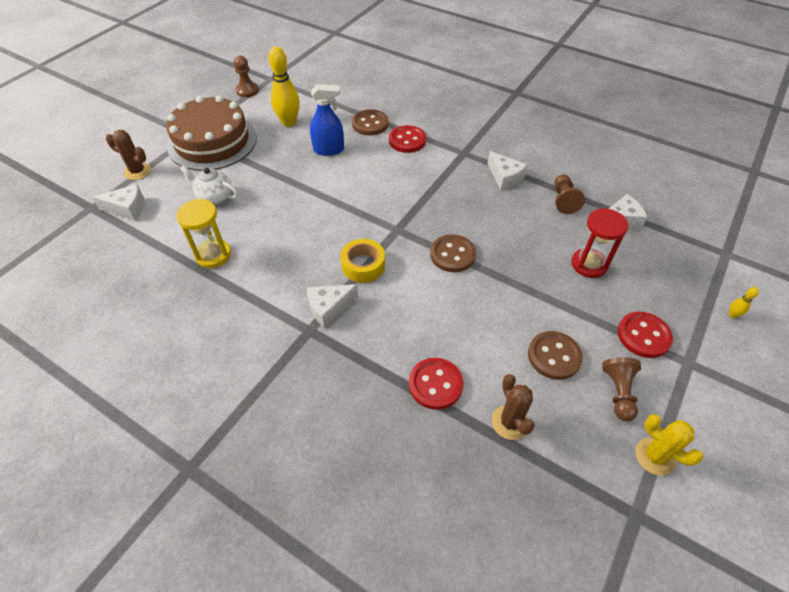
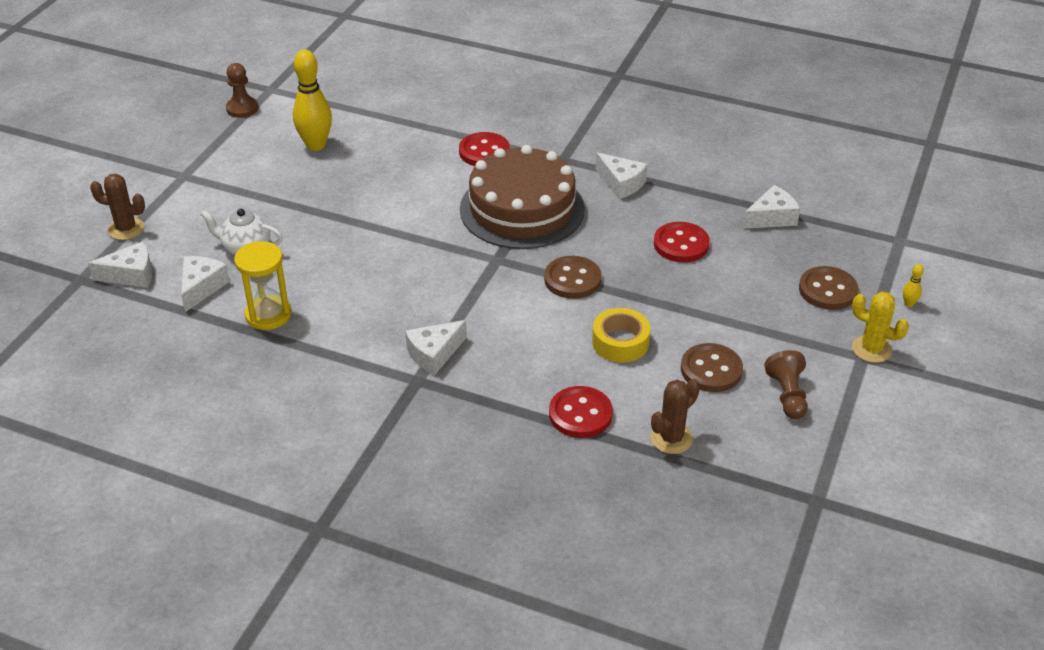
camera: 10 degrees left, 10 degrees down
brown cake [166,95,257,171] -> brown cake moved to [460,145,585,249]
blue spray bottle [310,84,344,156] -> none
yellow tape [340,239,385,283] -> yellow tape moved to [592,308,650,362]
brown button [352,109,388,135] -> brown button moved to [799,266,858,310]
brown cactus [492,374,535,440] -> brown cactus turned 75 degrees clockwise [650,379,700,454]
brown pawn [555,175,585,214] -> none
red hourglass [571,208,628,278] -> none
red button [618,312,673,358] -> red button moved to [654,222,710,262]
yellow cactus [635,414,703,476] -> yellow cactus moved to [852,292,909,363]
none -> white cheese [181,256,230,312]

